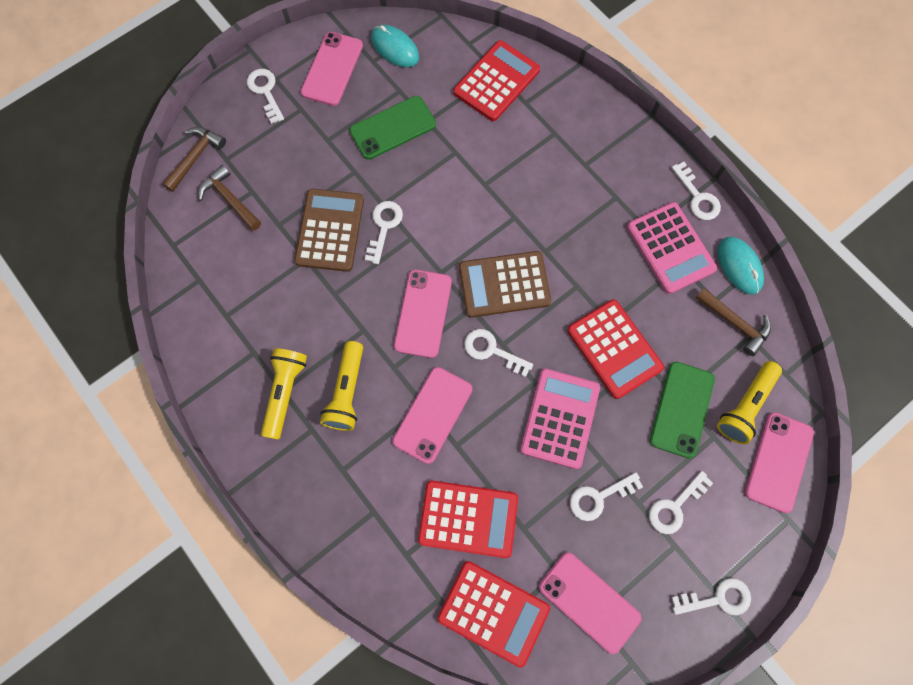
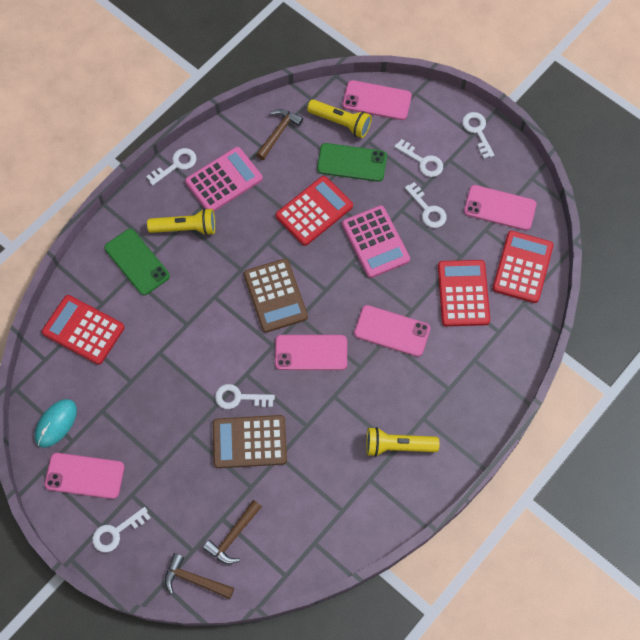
camera: 100 degrees left, 5 degrees down
yellow flashlight [320,341,363,431] -> yellow flashlight moved to [147,208,215,236]
green phone [349,96,436,160] -> green phone moved to [104,229,170,295]
white key [464,329,533,377] -> none
pink calculator [520,368,600,469] -> pink calculator turned 120 degrees counterclockwise [342,205,410,278]
pink phone [539,552,642,654] -> pink phone turned 75 degrees clockwise [464,185,536,231]
turquoise mouse [718,237,764,295] -> none

